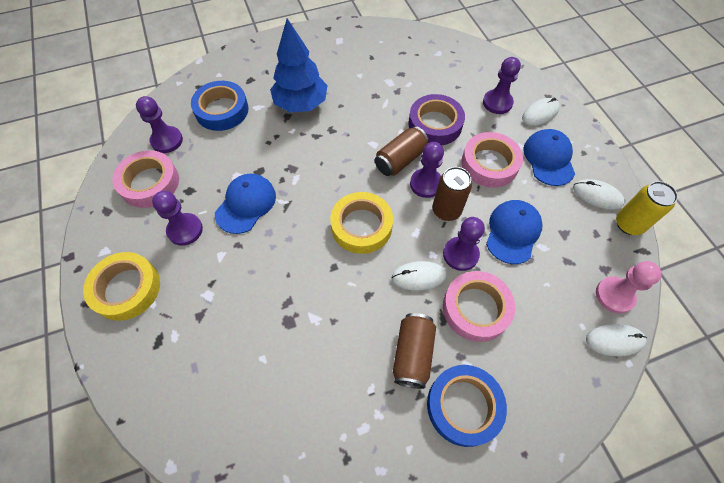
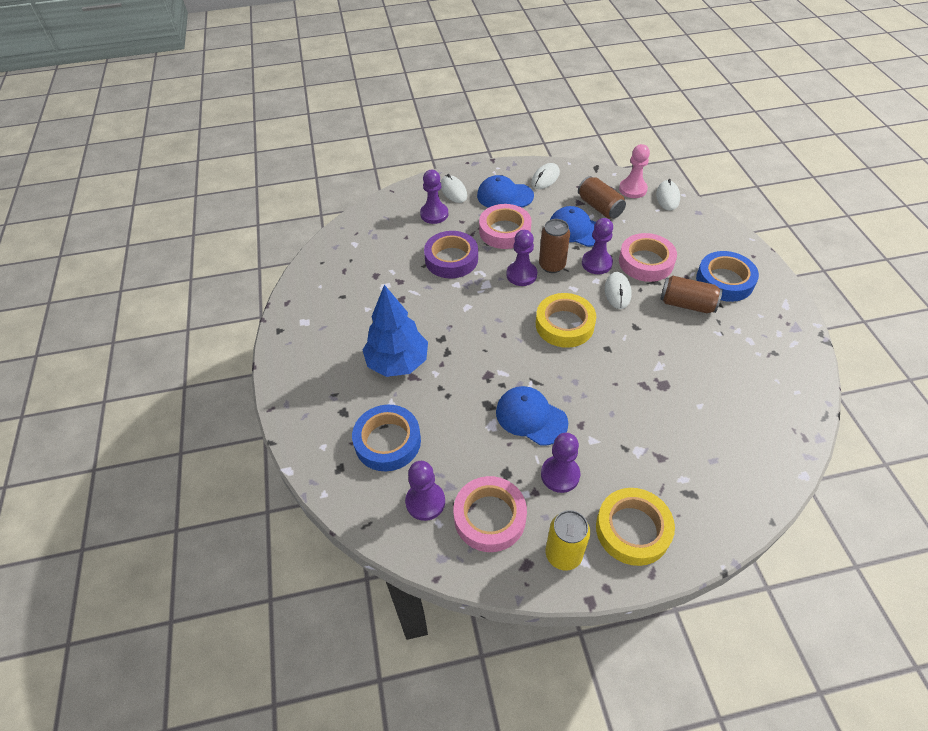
camera: 80 degrees left, 10 degrees down
brown can [375,126,429,176] -> brown can moved to [578,176,626,219]
yellow can [616,181,678,235] -> yellow can moved to [546,510,590,571]

